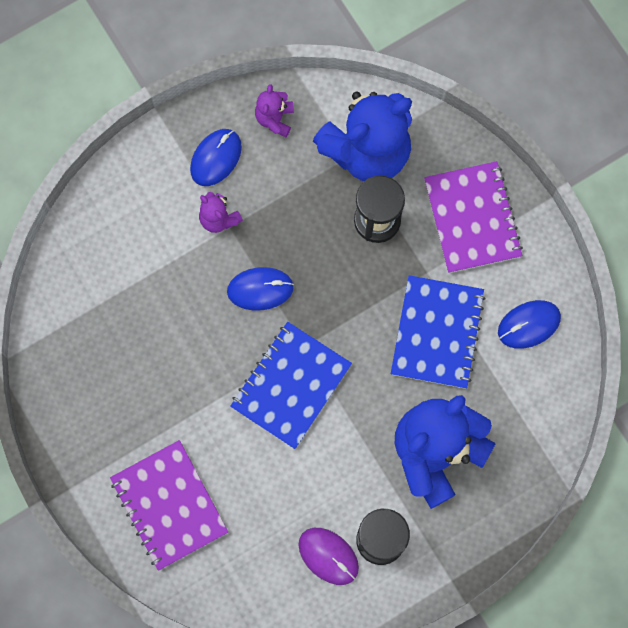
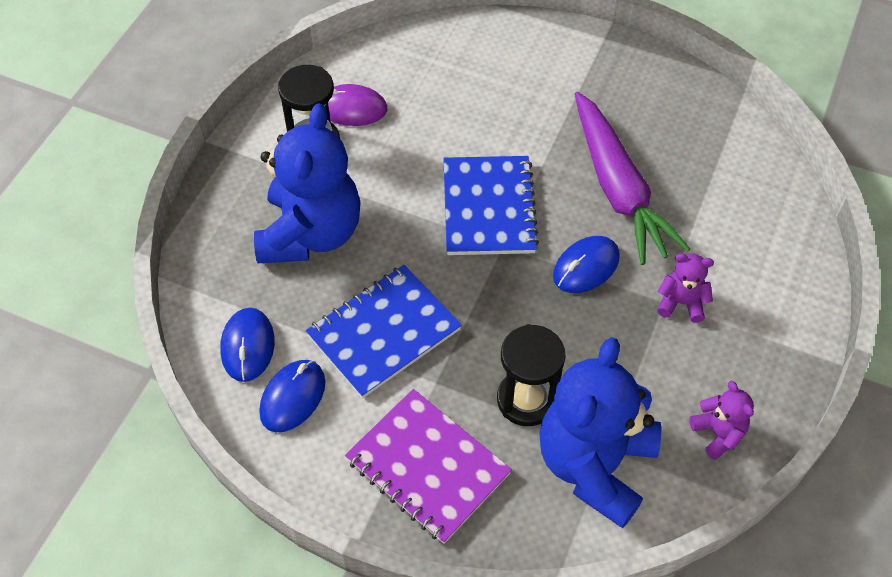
camera: 145 degrees right, 20 degrees down
purple notebook [110,440,228,571] -> none
blue mouse [190,129,242,186] -> blue mouse moved to [220,308,275,382]
blue notebook [391,275,486,389] -> blue notebook turned 75 degrees clockwise [306,265,462,398]
none -> purple carrot [575,91,690,265]

